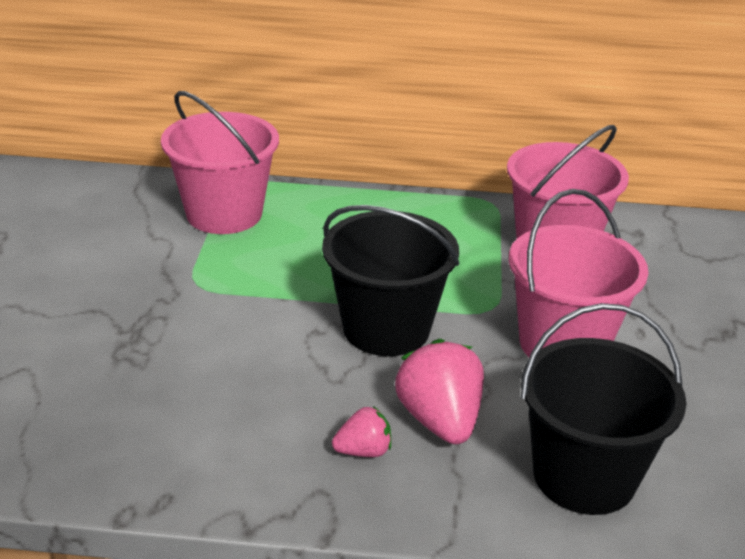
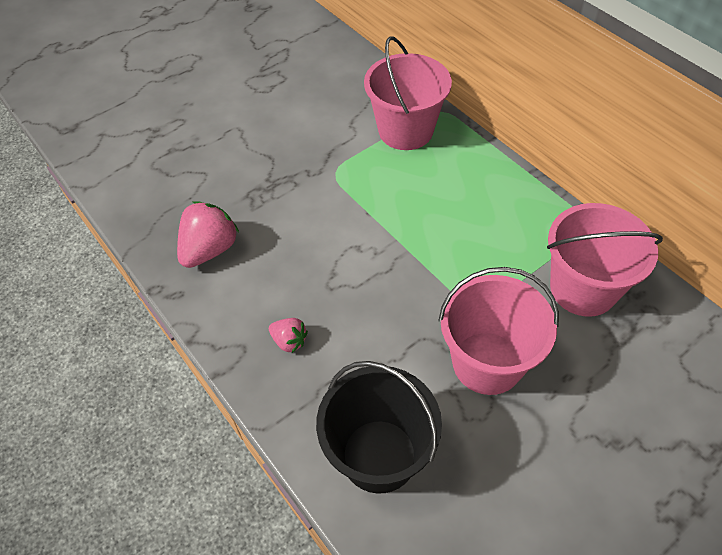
camera: 50 degrees right, 20 degrees up
black bucket [322,205,459,356] -> none
pink strawberry [395,339,484,444] -> pink strawberry moved to [177,201,239,268]

